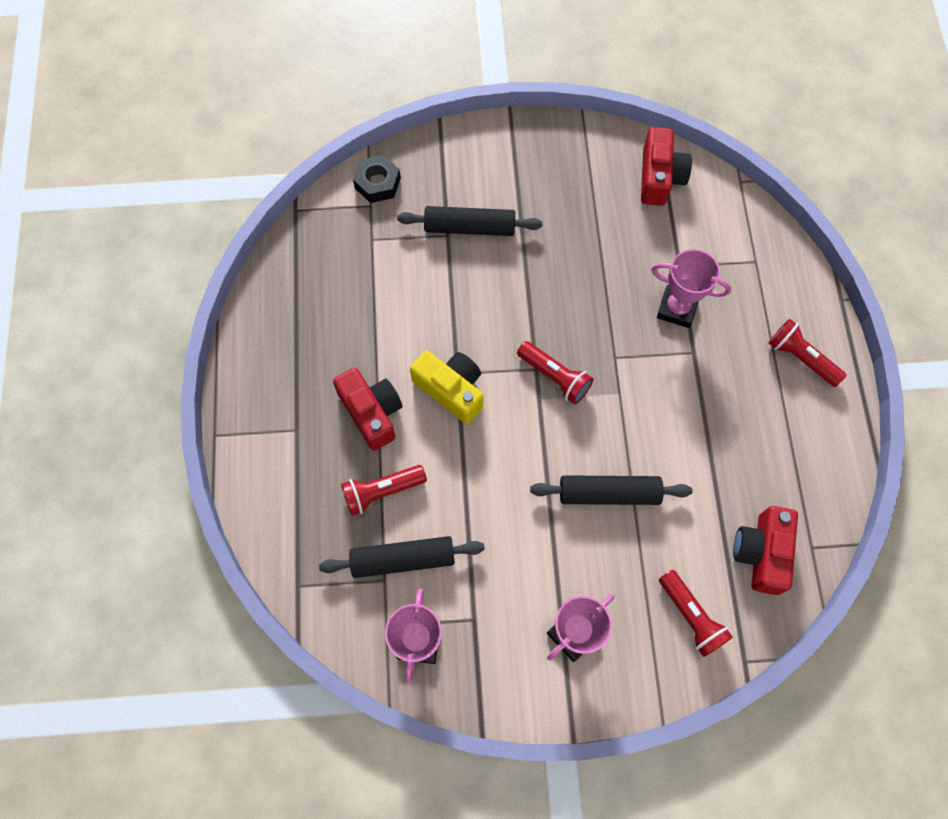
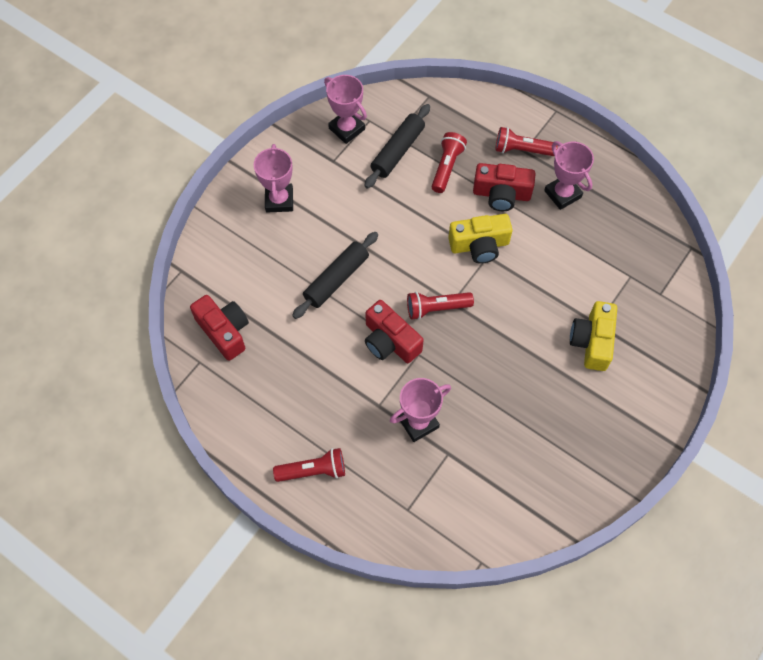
camera: 130 degrees right, 5 degrees down
black nut [353,155,401,203] -> none
black rolling pin [397,206,543,236] -> yellow camera [570,301,617,371]
red camera [641,127,692,206] -> red camera moved to [365,300,424,363]
red flashlight [659,570,733,657] -> red flashlight moved to [495,127,558,156]
none -> pink trophy [544,141,594,210]

